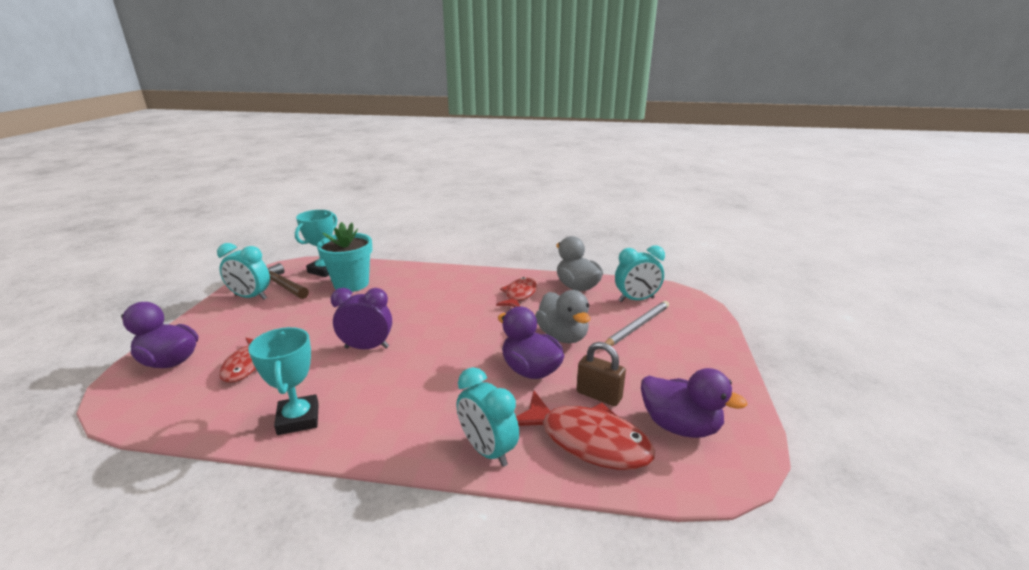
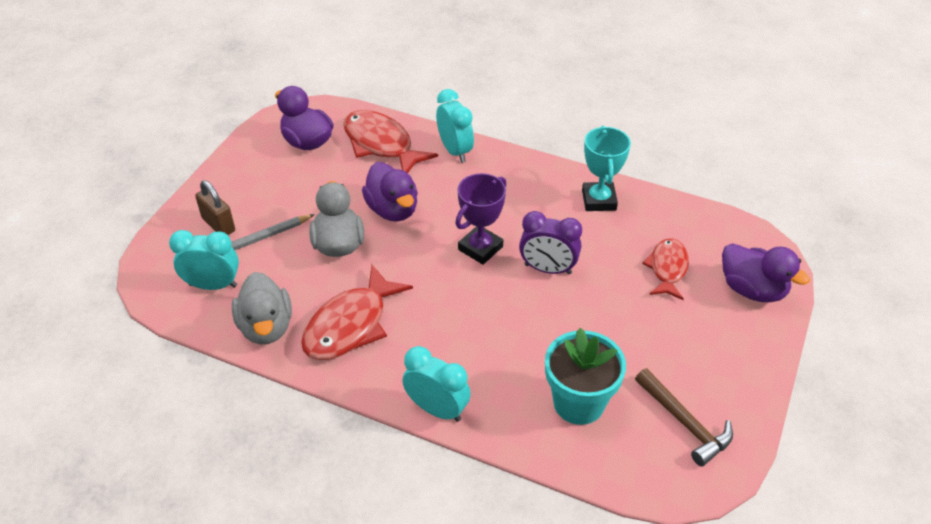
camera: 165 degrees left, 20 degrees up
turquoise clock [217,243,270,300] -> turquoise clock moved to [402,346,471,422]
turquoise trophy [295,210,337,277] -> none
red fish [496,277,537,307] -> red fish [301,265,413,360], size x1.57
brown padlock [577,342,626,406] -> brown padlock moved to [195,180,235,235]
none -> purple trophy [455,173,506,265]

